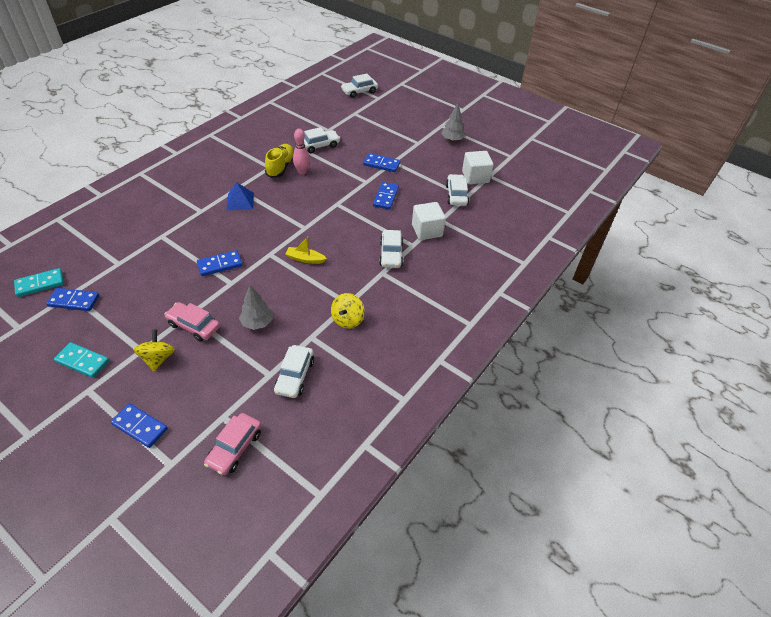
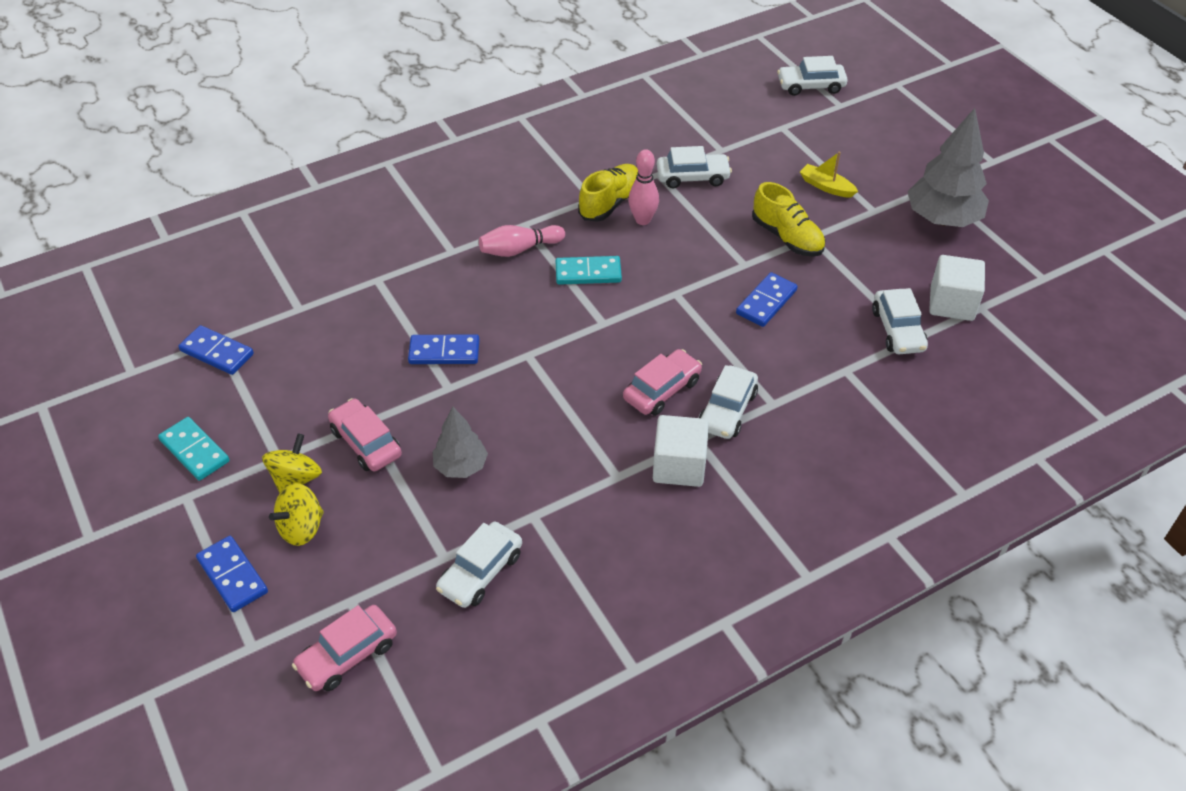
camera: 25 degrees right, 0 degrees up
turquoise domino [14,268,64,297] -> turquoise domino moved to [555,256,622,285]
blue pyramid [226,182,254,211] -> pink bowling pin [479,225,565,257]
yellow boat [285,236,327,264] -> yellow boat moved to [800,151,858,198]
yellow spinning top [331,293,365,329] -> yellow spinning top moved to [269,483,324,546]
blue domino [363,153,400,172] -> yellow shoe [752,182,825,257]
white cube [412,202,446,240] -> white cube moved to [653,415,709,487]
grey tree [441,103,465,142] -> grey tree [907,108,989,227], size x1.72
white car [446,174,469,206] -> white car turned 150 degrees clockwise [872,288,928,354]
none -> pink car [623,349,702,416]

